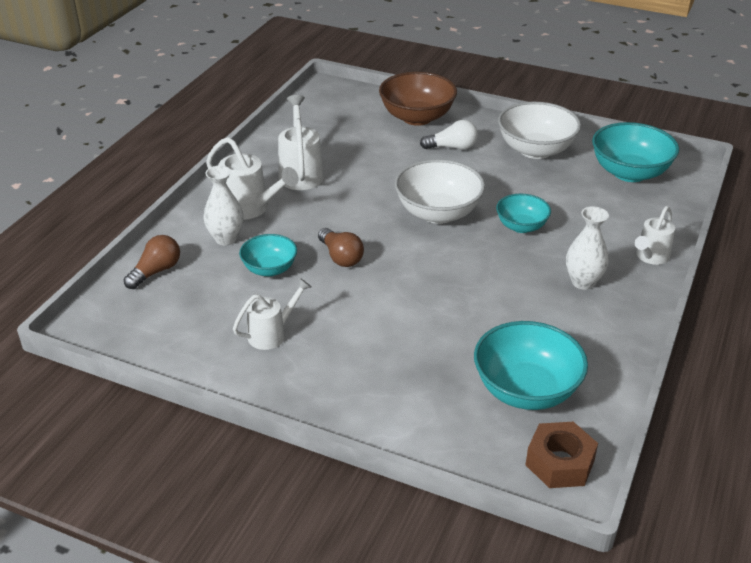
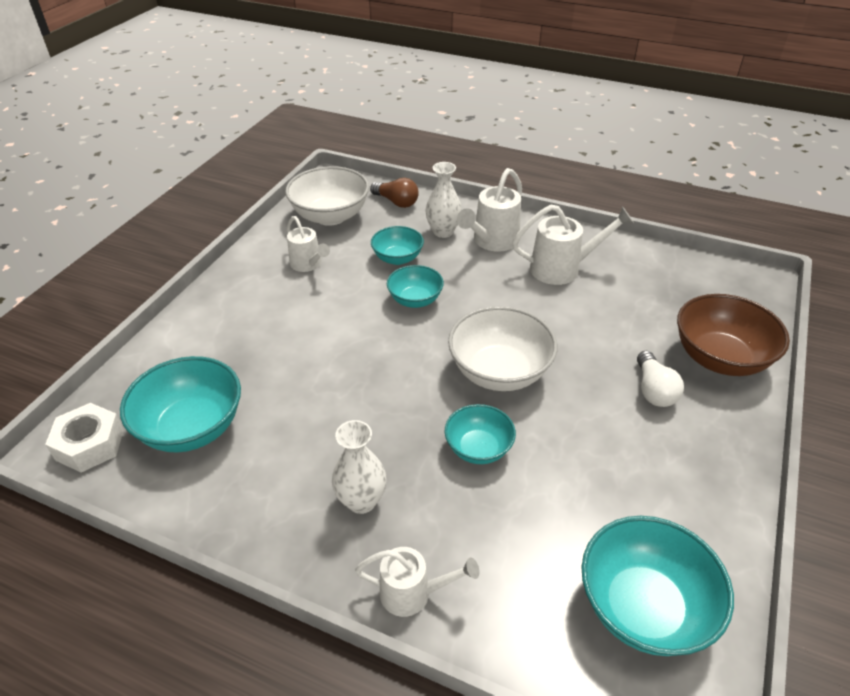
camera: 90 degrees right, 5 degrees up
brown light bulb [318,228,364,267] -> turquoise bowl [387,265,444,308]
white bowl [498,102,581,159] -> white bowl moved to [285,166,369,226]
brown nut [526,422,598,488] -> white nut [45,403,124,472]
white watering can [635,206,675,265] -> white watering can turned 150 degrees clockwise [355,547,479,617]

